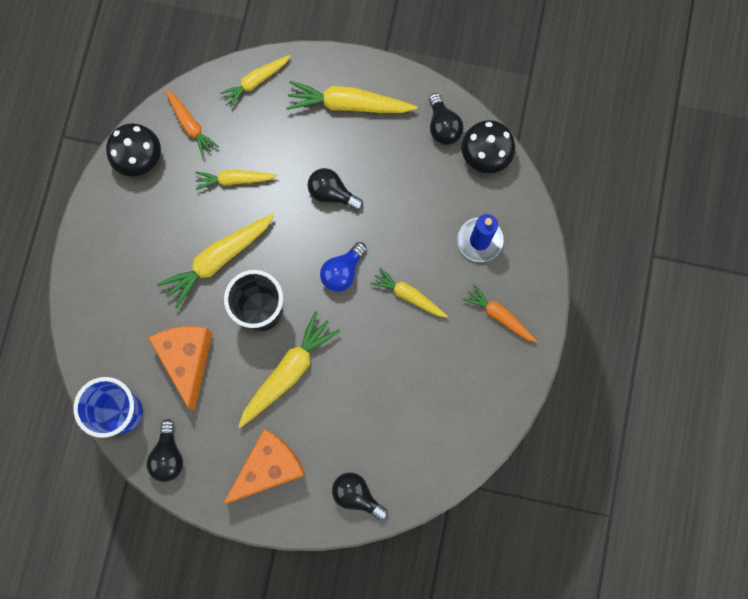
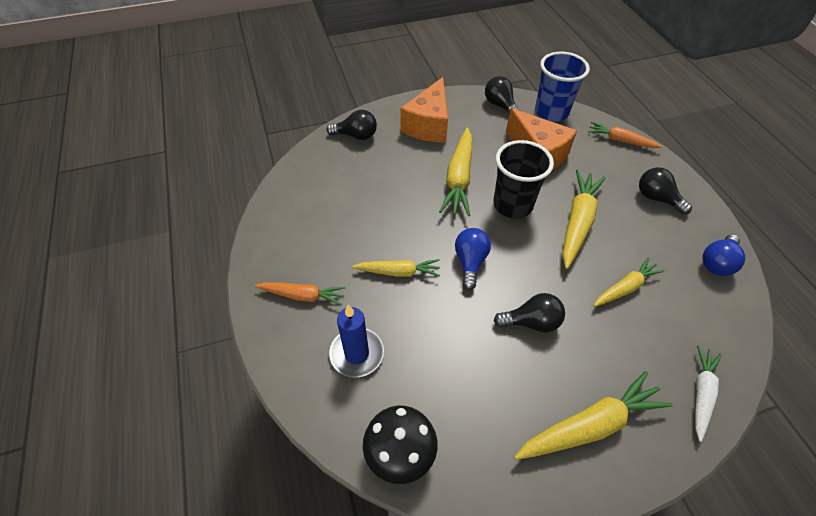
camera: 150 degrees right, 25 degrees down
black mushroom [106,123,161,176] -> blue light bulb [702,234,745,276]
orange carrot [165,90,219,157] -> orange carrot moved to [588,122,662,148]
yellow carrot [220,55,291,108] -> white carrot [695,345,722,442]
black light bulb [429,93,463,145] -> black light bulb moved to [639,167,692,215]

